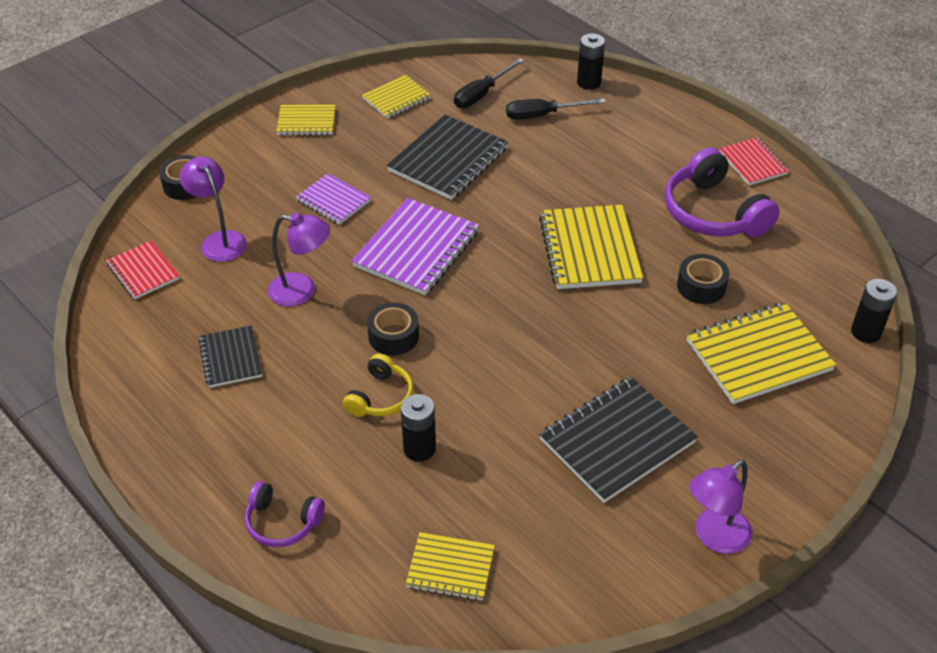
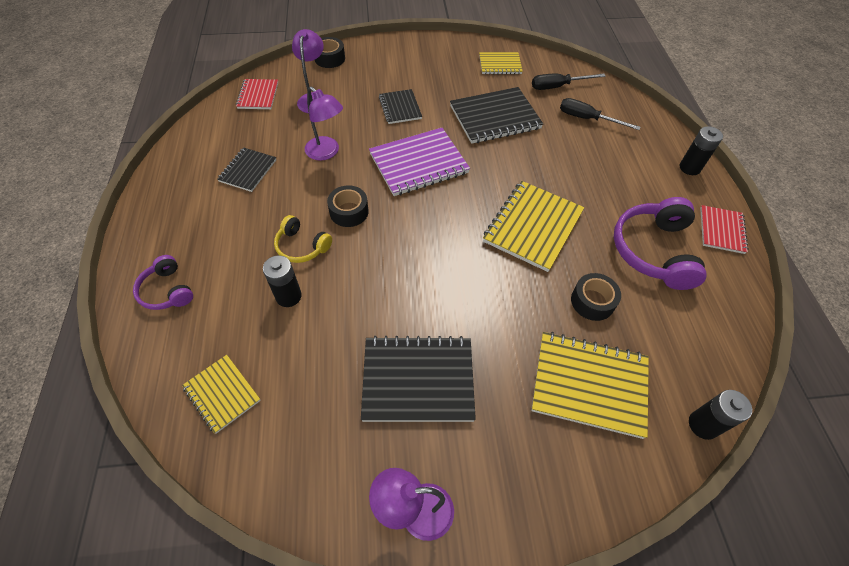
camera: 35 degrees right, 10 degrees up
yellow notebook [276,105,335,135] -> none
purple notebook [296,173,371,225] -> black notebook [379,89,422,124]
yellow headphones [343,354,413,417] -> yellow headphones turned 60 degrees clockwise [274,215,332,263]
black battery [577,33,605,90] -> black battery moved to [680,126,723,175]

